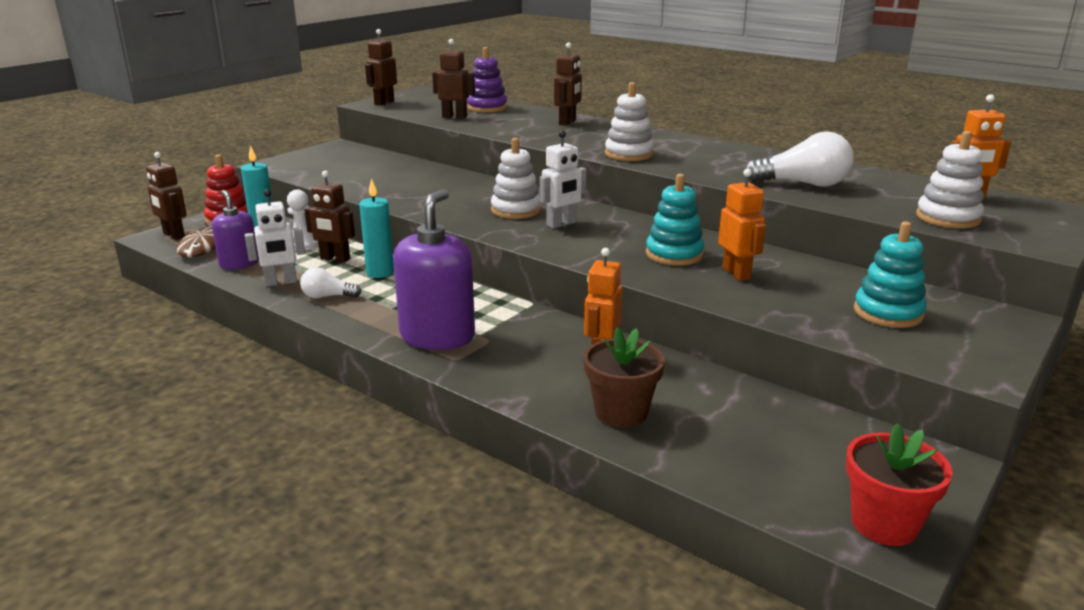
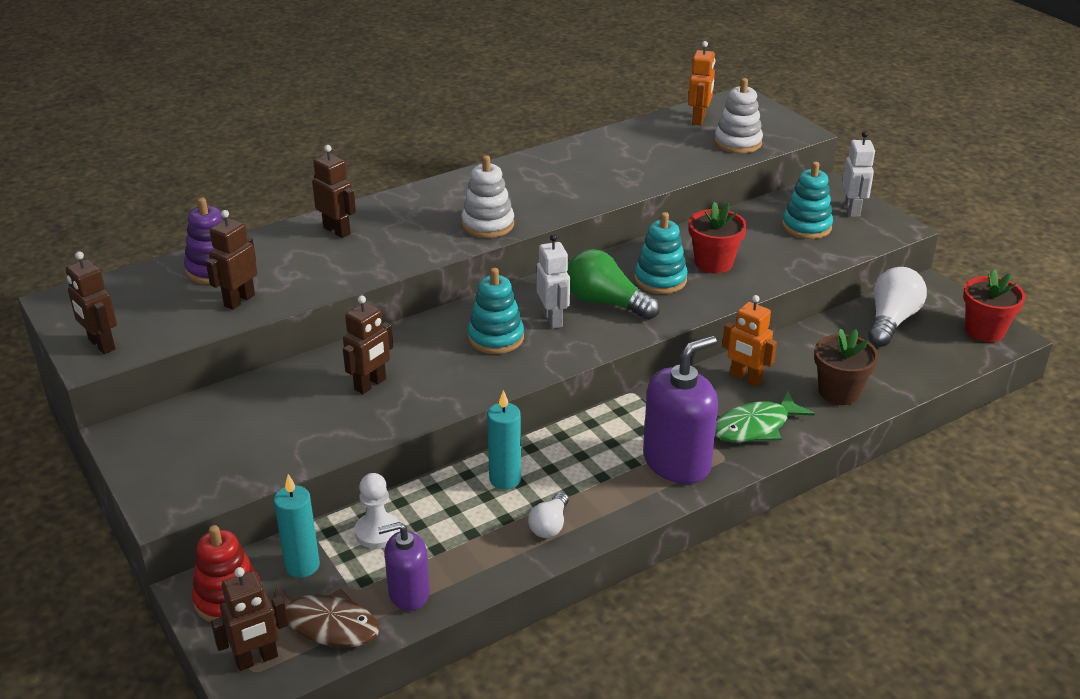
camera: 70 degrees left, 10 degrees up
white robot [245,189,305,287] -> white robot moved to [842,131,875,217]
brown robot [304,171,355,263] -> brown robot moved to [343,295,393,394]
purple soap dispenser [393,189,475,350] -> purple soap dispenser turned 105 degrees clockwise [643,335,718,484]
white stacking toy [491,138,542,219] -> turquoise stacking toy [468,268,524,354]
orange robot [718,168,766,281] -> red flower pot [689,202,747,273]
white light bulb [745,131,854,187] -> white light bulb moved to [868,267,927,347]
none -> green light bulb [567,249,660,320]
none -> green fish [715,391,815,442]

